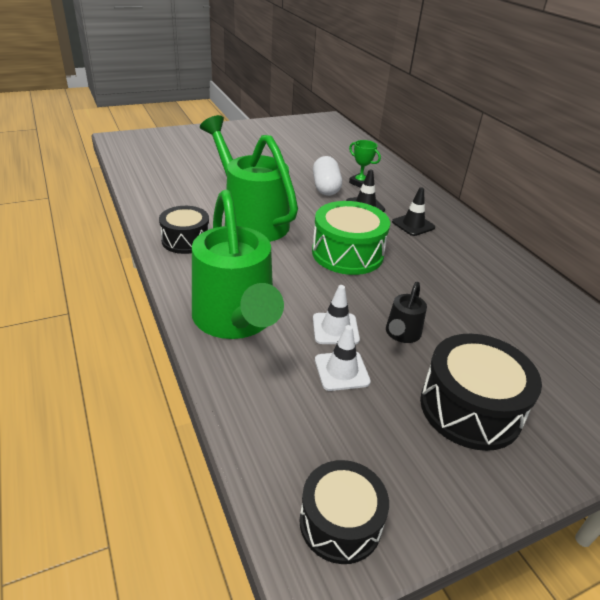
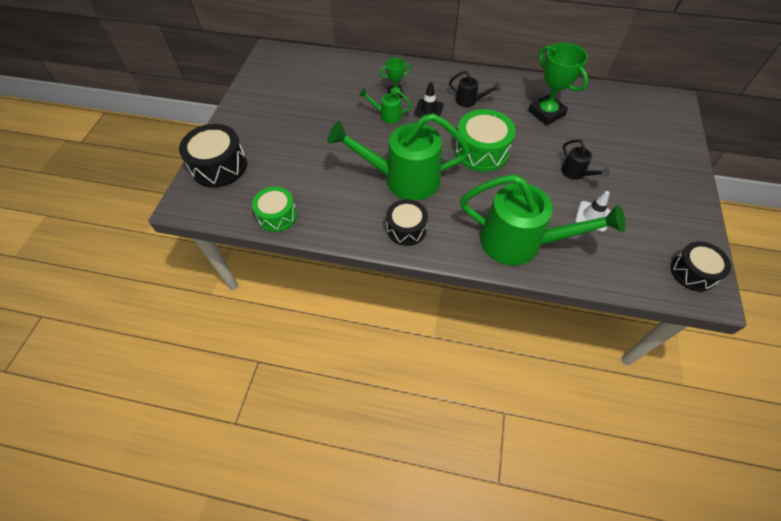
camera: 50 degrees left, 20 degrees up
white capsule [313,156,342,196] -> green watering can [359,88,412,124]
white traffic cone [313,285,360,344] -> none
black traffic cone [392,187,435,236] -> black watering can [449,71,500,107]
black drum [420,334,542,451] -> black drum moved to [179,124,247,188]
none -> green drum [252,187,297,232]
none -> green trophy [528,43,588,126]

